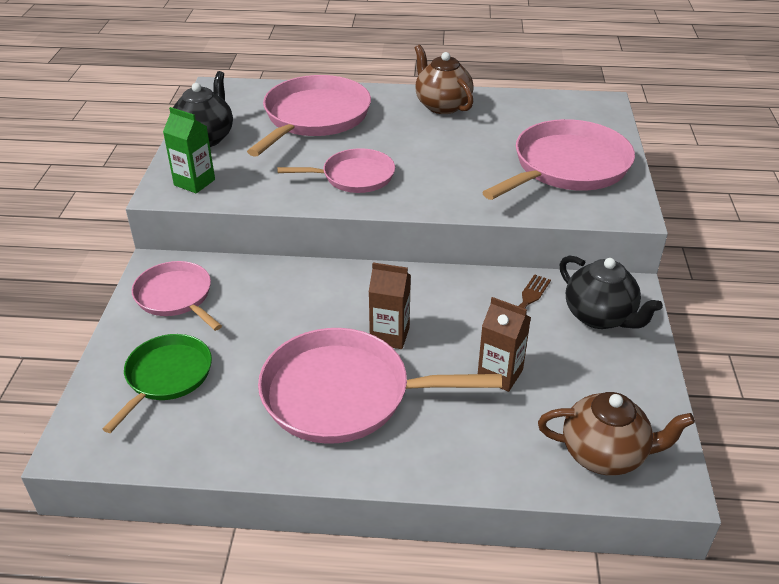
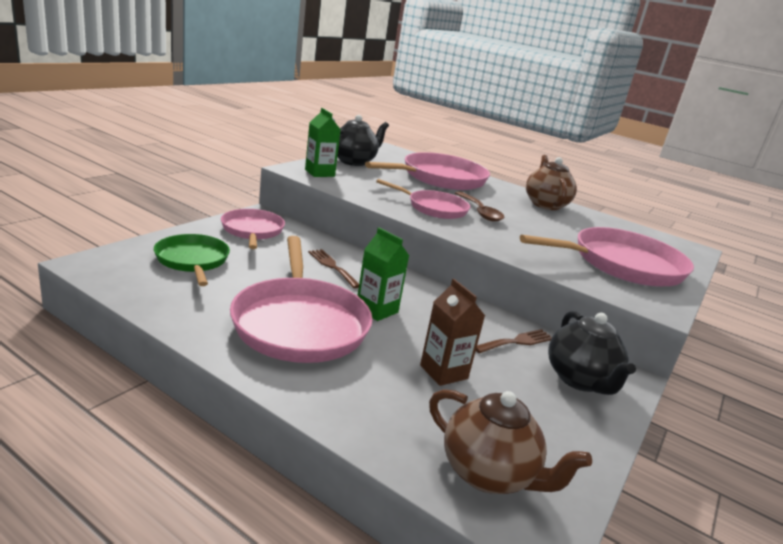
camera: 25 degrees right, 15 degrees down
green pan [103,334,212,433] -> green pan turned 75 degrees counterclockwise [154,234,230,286]
pink pan [258,328,502,444] -> pink pan turned 135 degrees counterclockwise [230,236,373,363]
brown carton [369,262,411,349] -> green carton [358,228,409,321]
none -> brown fork [308,249,359,288]
none -> brown spoon [455,191,504,222]

